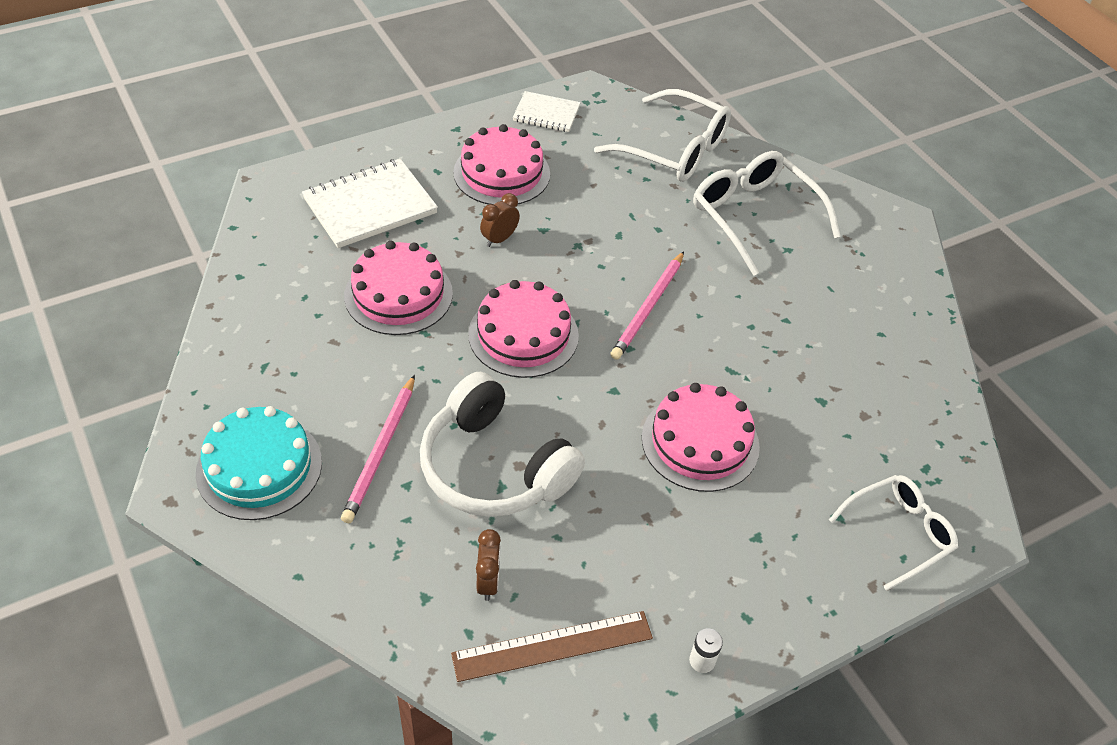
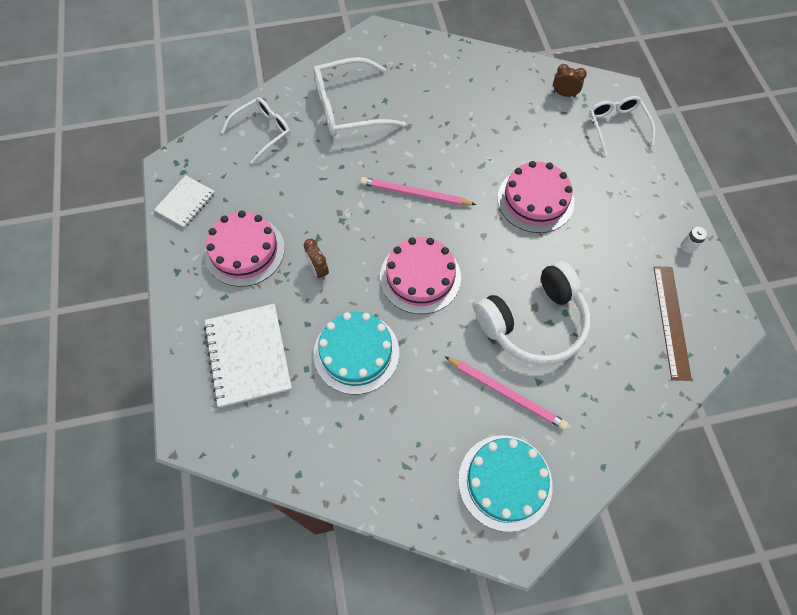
camera: 70 degrees left, 15 degrees up
pink cake [344,241,453,335] -> turquoise cake [313,312,399,395]
brown clock [476,529,501,601] -> brown clock moved to [553,64,587,97]
white glasses [594,89,731,182] -> white glasses [221,97,290,164], size x0.65
pink pencil [610,251,684,360] -> pink pencil turned 150 degrees clockwise [360,177,476,206]

